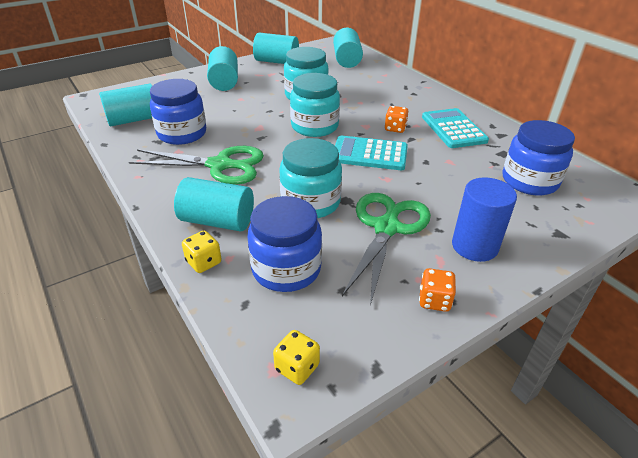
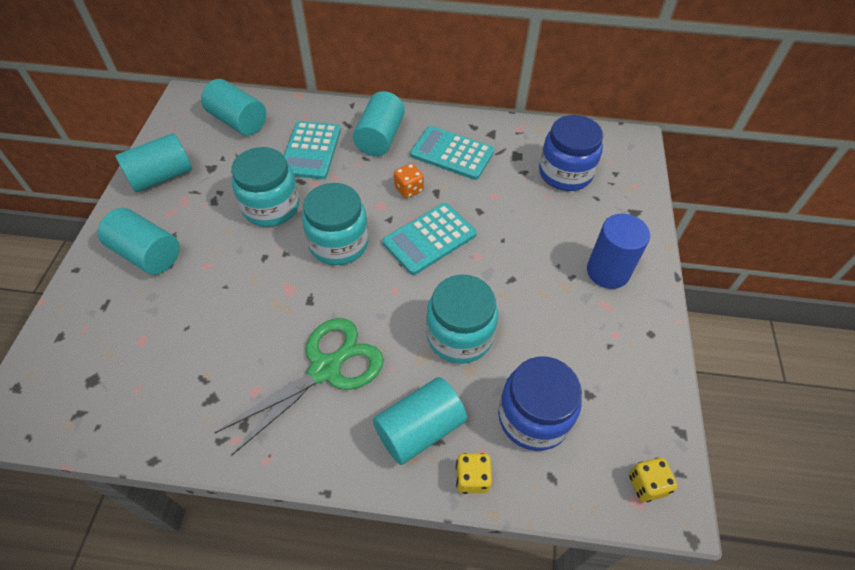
camera: 50 degrees left, 15 degrees up
turquoise cylinder [99,84,152,126] -> turquoise cylinder moved to [353,91,405,156]
blue jar [150,79,206,145] -> none
green scissors [342,193,431,306] -> none
orange dice [419,268,456,312] -> none
none -> turquoise calculator [284,121,341,179]

